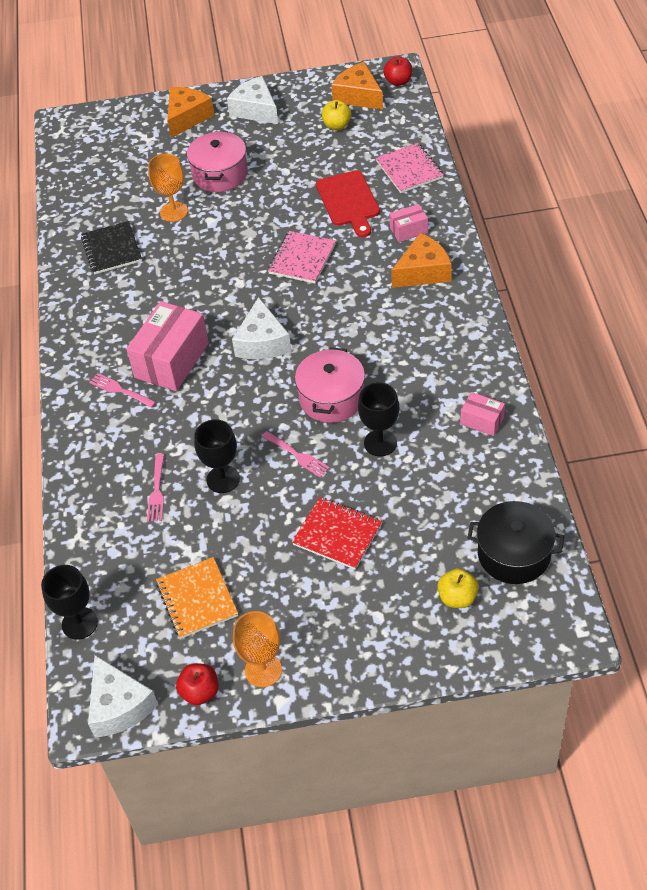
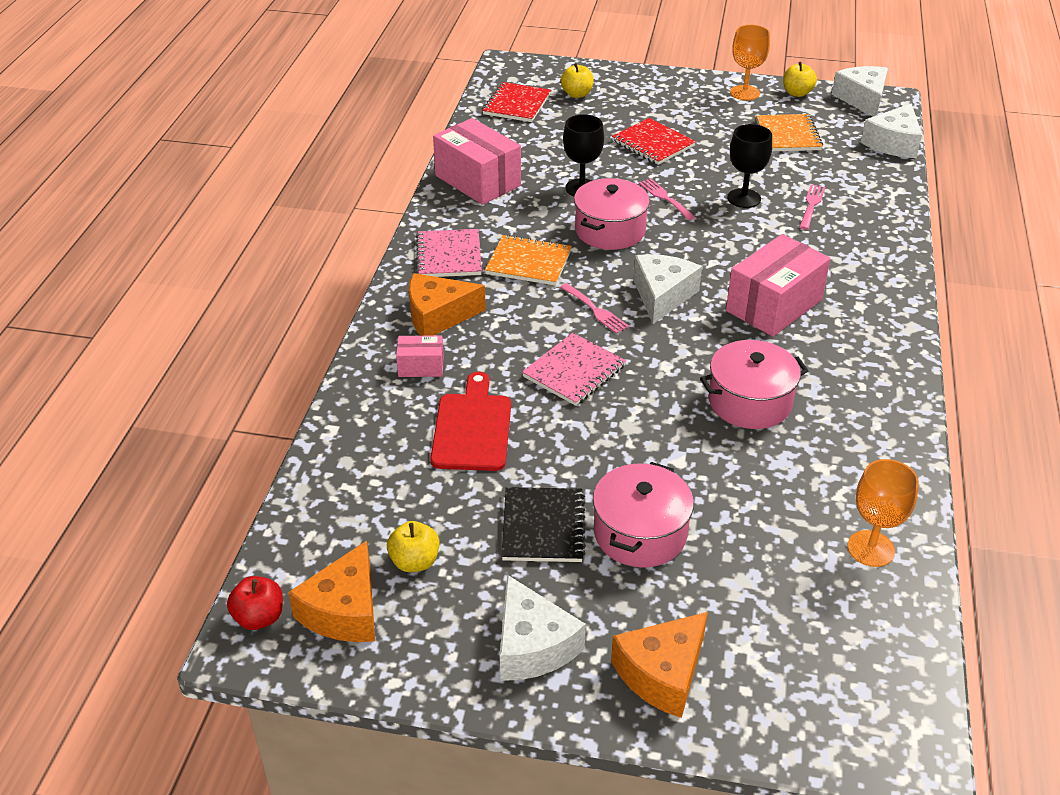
camera: 165 degrees left, 10 degrees down
black goblet [41,565,98,640] -> white cheese [861,103,922,158]
black notebook [81,221,142,274] -> black notebook moved to [502,487,586,562]
pink fork [89,373,156,408] -> pink fork moved to [560,283,629,334]
orange goblet [148,154,188,222] -> orange goblet moved to [847,459,919,567]
red apple [176,663,218,705] -> yellow apple [783,62,817,97]
orange cheese [331,62,383,109] -> orange cheese turned 45 degrees clockwise [288,540,375,642]
pink notebook [376,143,443,193] -> pink notebook moved to [416,229,482,277]
pink box [460,392,505,436] -> pink box [433,118,521,205], size x2.01
black pot [467,501,564,584] -> red notebook [482,82,551,122]
none -> orange notebook [485,235,572,286]
none -> pink pot [700,340,808,429]

